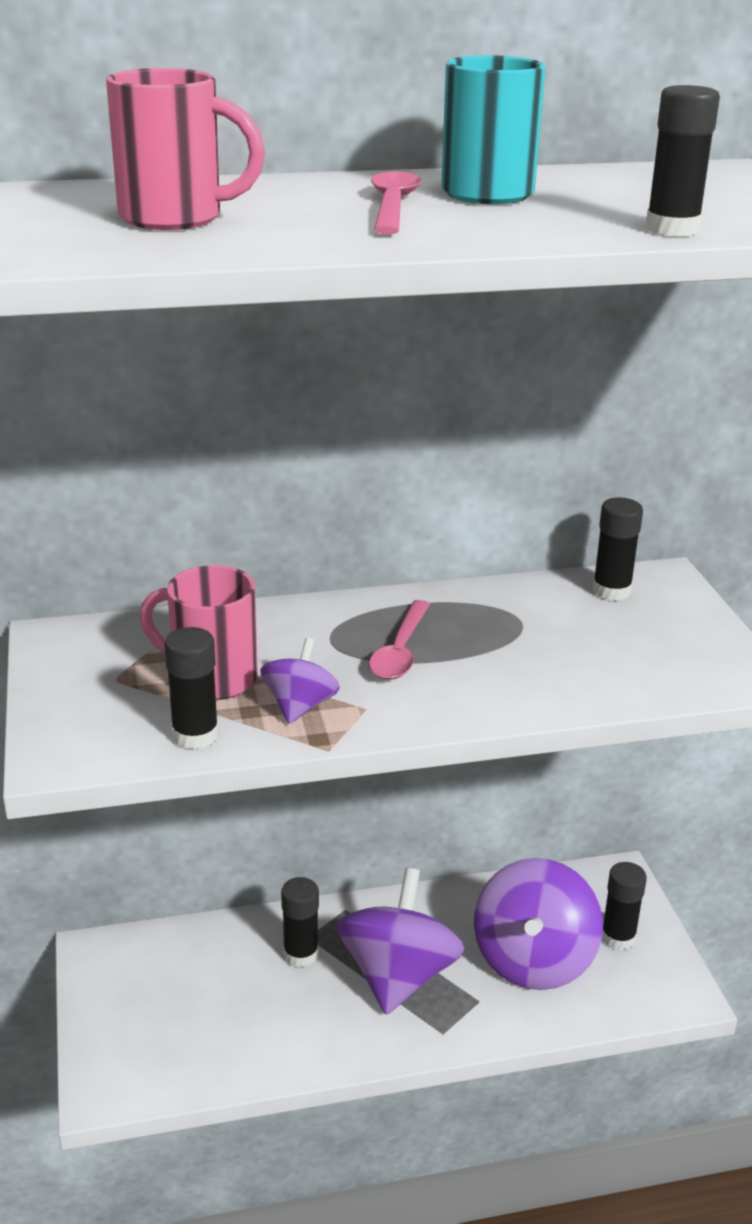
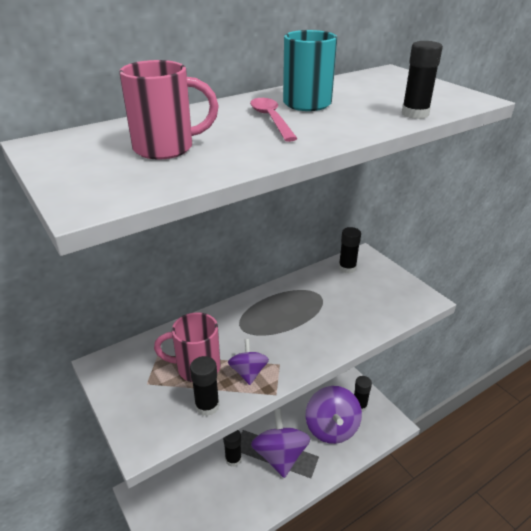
camera: 20 degrees left, 5 degrees up
pink spoon [369,600,430,680] -> none

